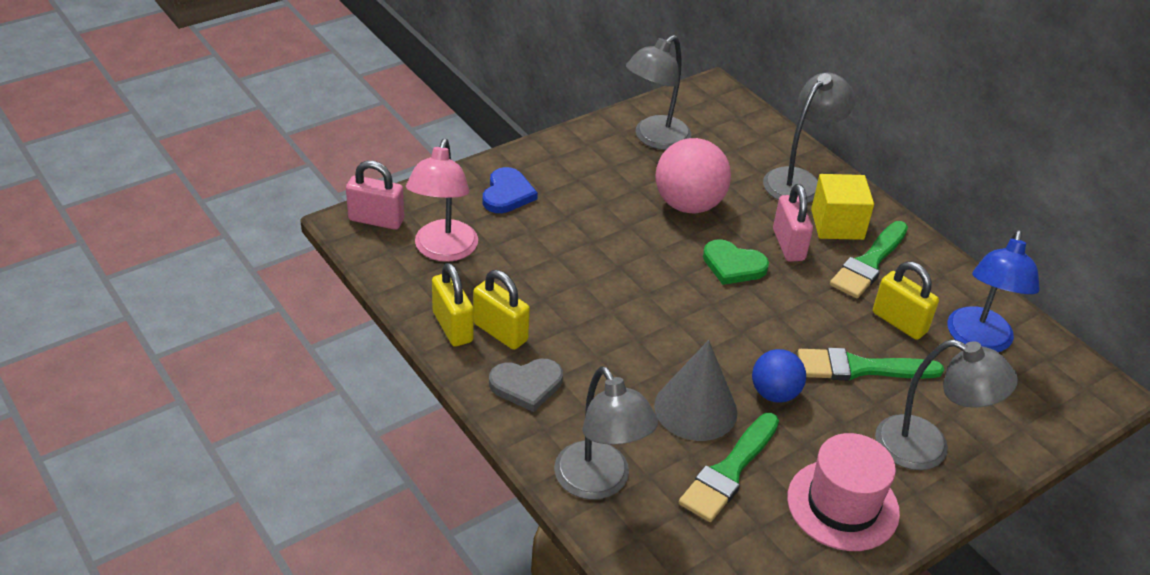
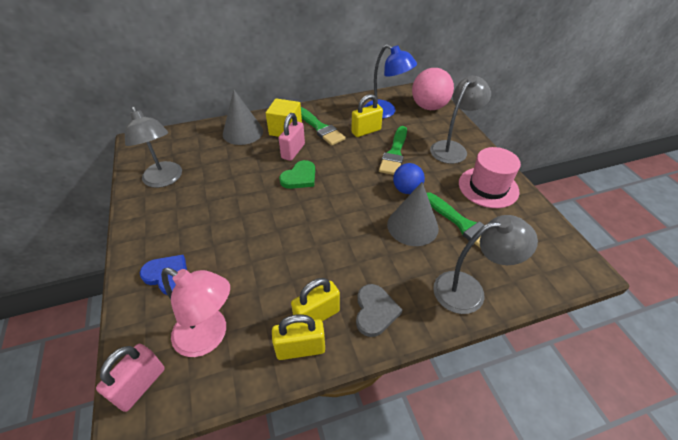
camera: 70 degrees left, 5 degrees up
pink ball [656,138,731,214] -> pink ball moved to [412,68,454,110]
grey lamp [763,73,855,203] -> grey cone [223,90,263,145]
pink padlock [773,184,813,262] -> pink padlock turned 75 degrees counterclockwise [279,113,305,161]

